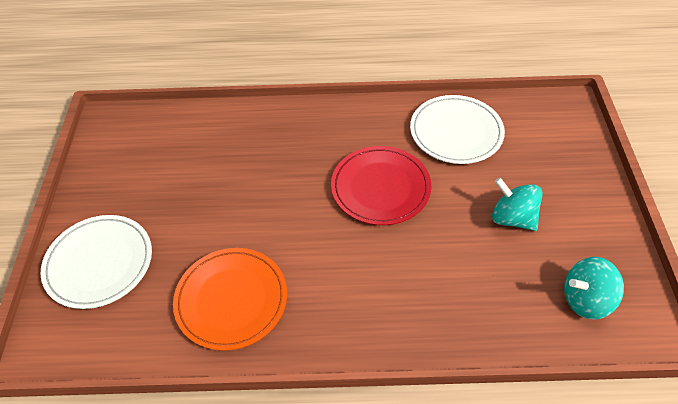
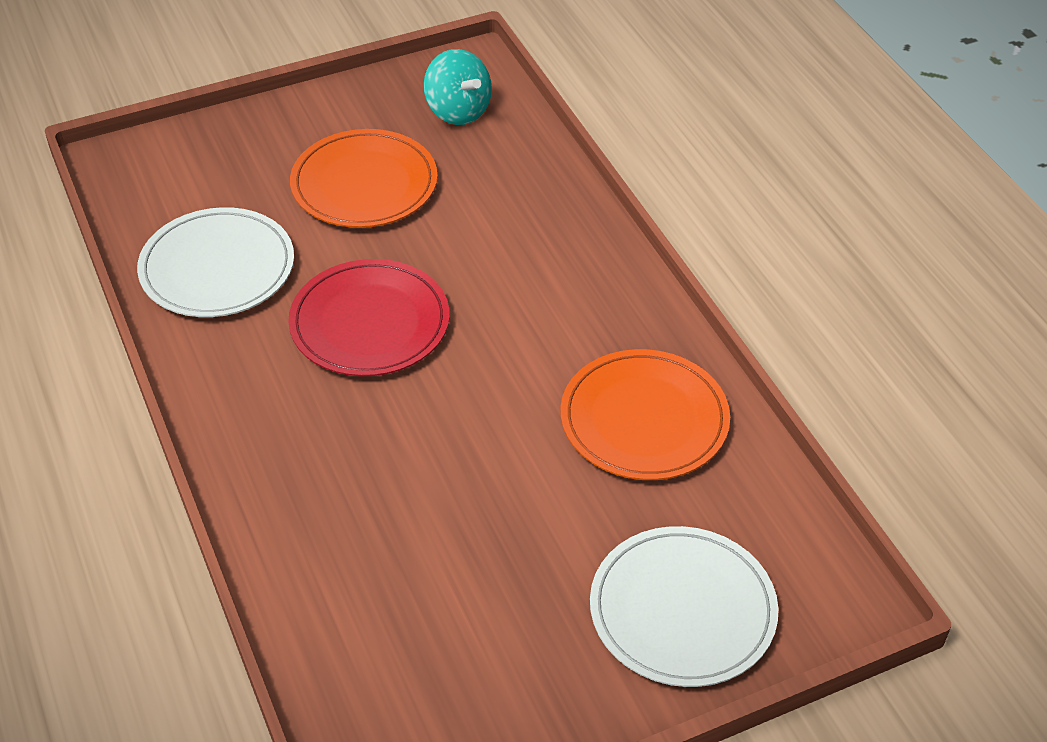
camera: 115 degrees left, 5 degrees down
turquoise spinning top [492,178,542,231] -> orange plate [290,129,438,228]

